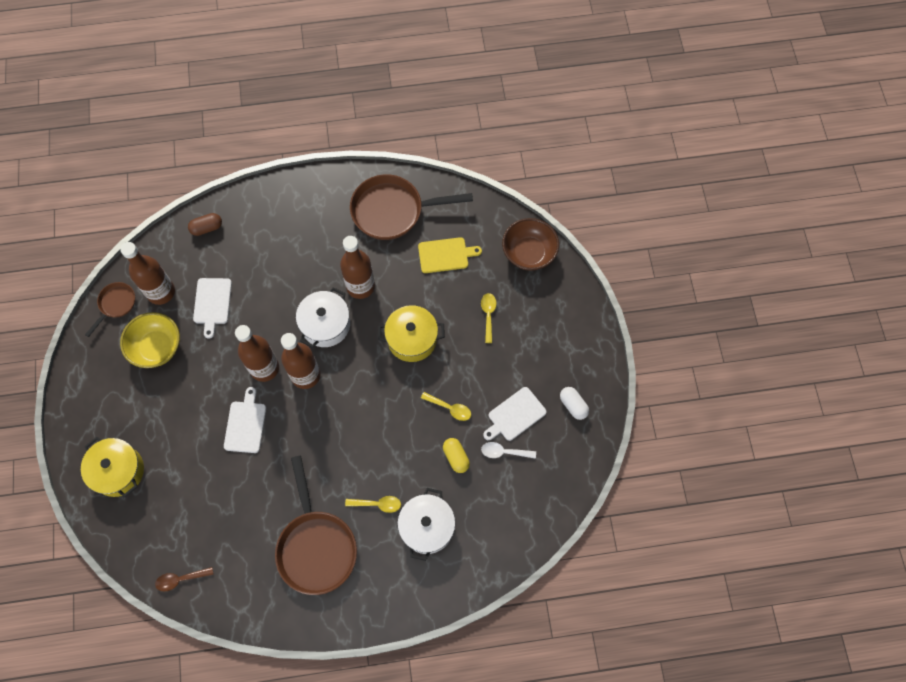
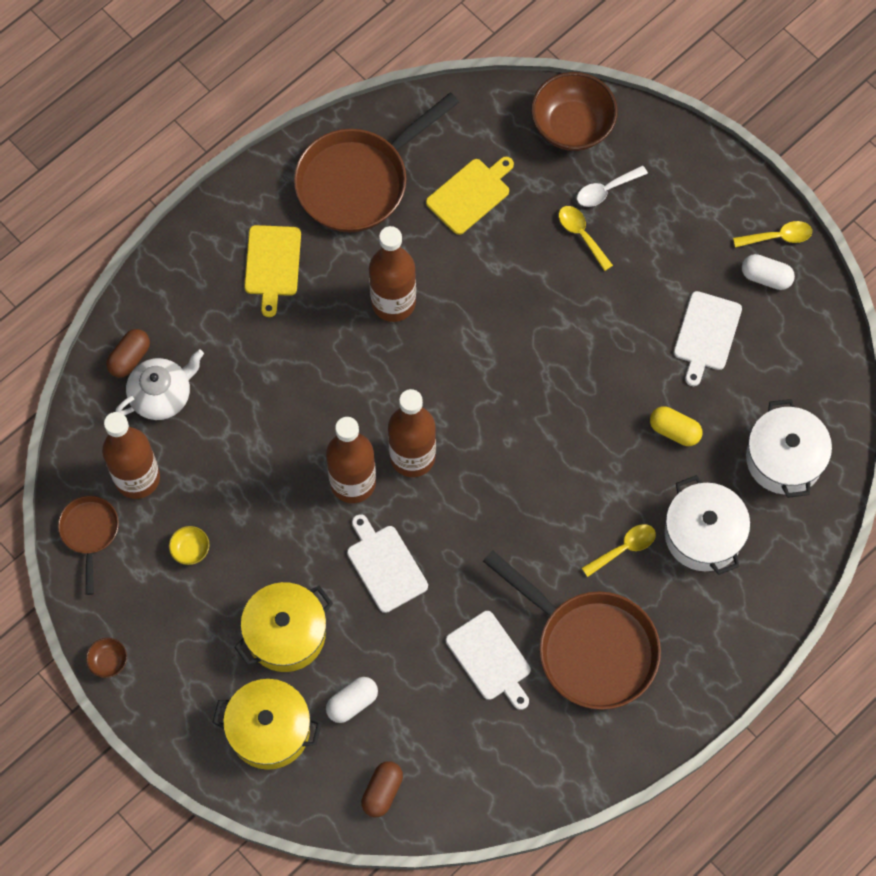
camera: 35 degrees left, 0 degrees up
yellow bowl [120,312,180,368] -> yellow bowl [169,526,209,565], size x0.44
brown spoon [155,567,214,592] -> none
white cutting board [193,278,232,339] -> white cutting board moved to [446,611,531,710]
white pot [296,287,350,348] -> white pot moved to [746,399,832,498]
yellow pot [378,305,445,362] -> yellow pot moved to [234,582,333,672]
yellow spoon [421,392,471,421] -> yellow spoon moved to [733,221,812,248]
white spoon [481,442,536,459] -> white spoon moved to [577,165,648,207]
none -> brown bowl [86,638,127,678]
none -> white teapot [115,349,204,420]
none -> yellow cutting board [244,225,301,317]
none -> white capsule [326,677,378,723]
none -> brown capsule [361,761,403,817]

